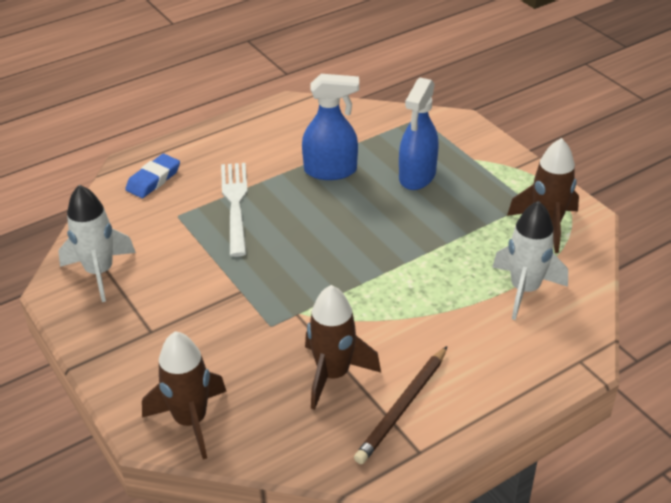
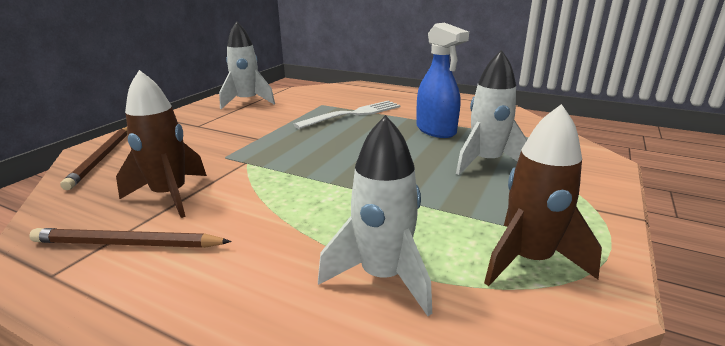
camera: 60 degrees right, 15 degrees down
blue eraser [125,154,180,198] -> none
brown rocket [142,331,227,460] -> brown pencil [60,127,128,190]
blue spray bottle [399,78,439,190] -> white rocket [456,50,527,175]

